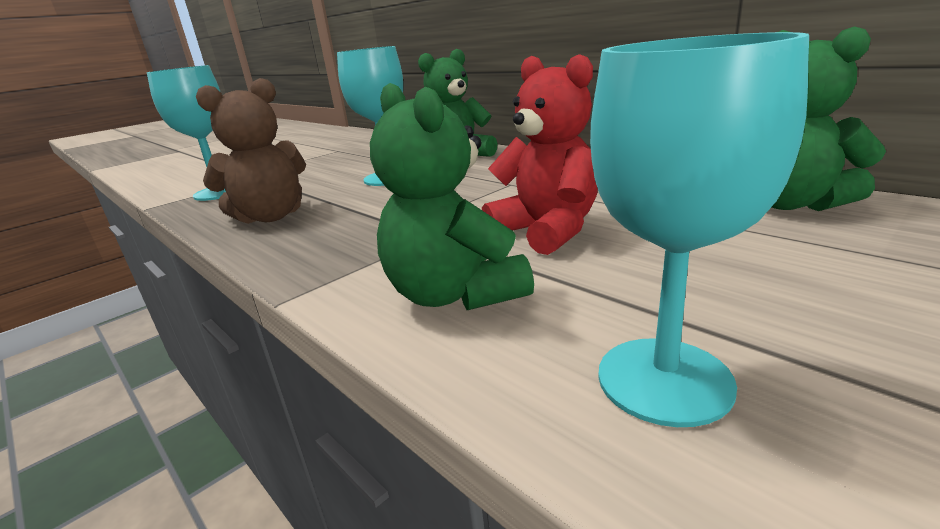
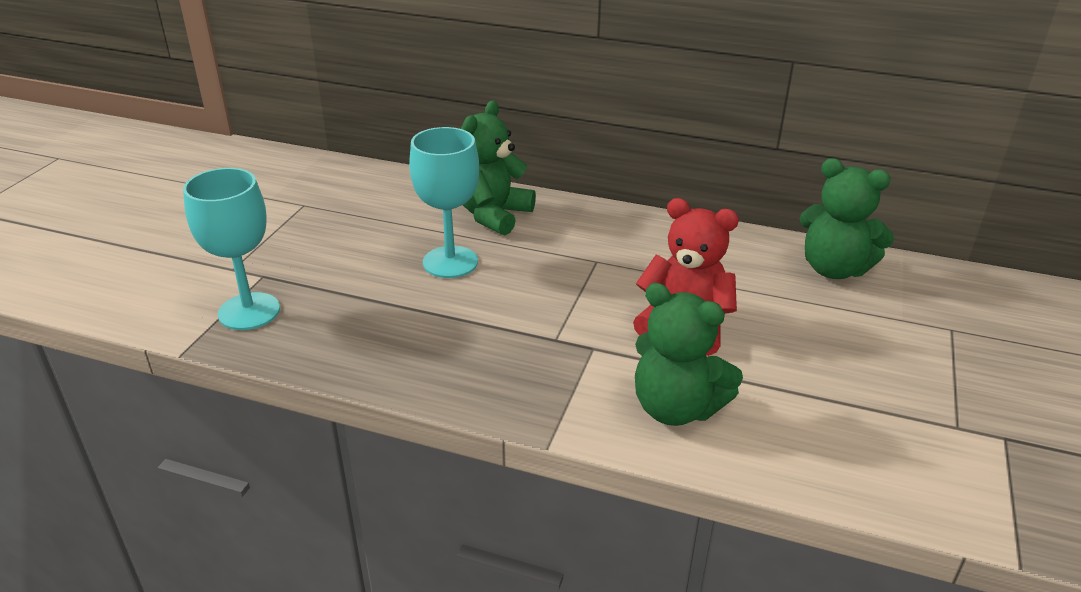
camera: 30 degrees left, 10 degrees up
brown teddy bear [196,78,306,224] -> none
turquoise goblet [590,32,809,427] -> none

